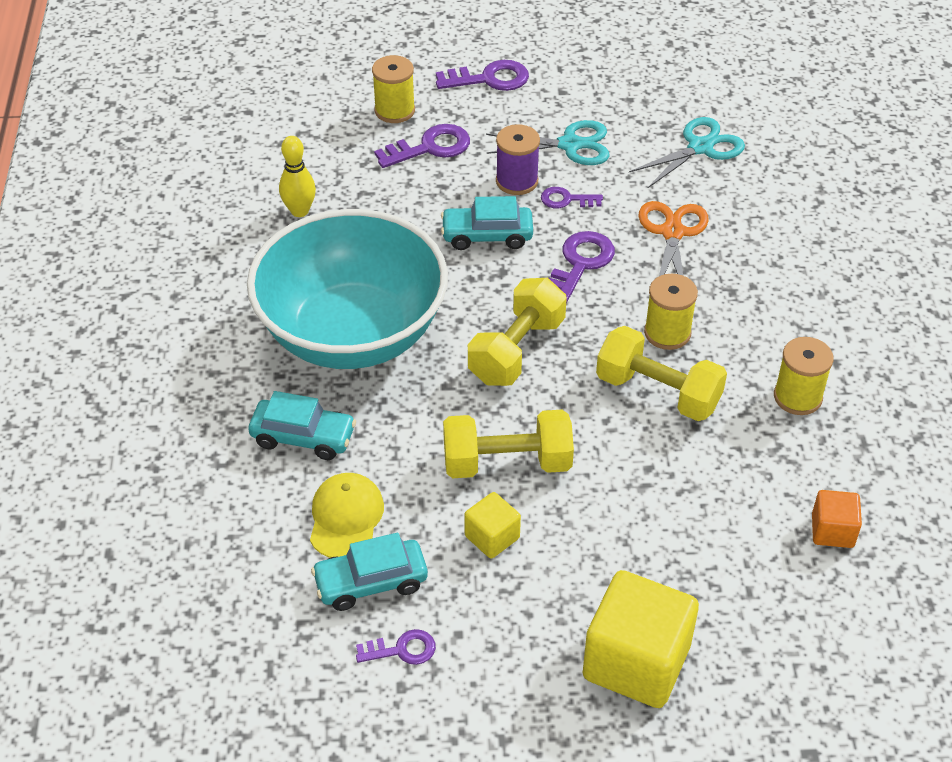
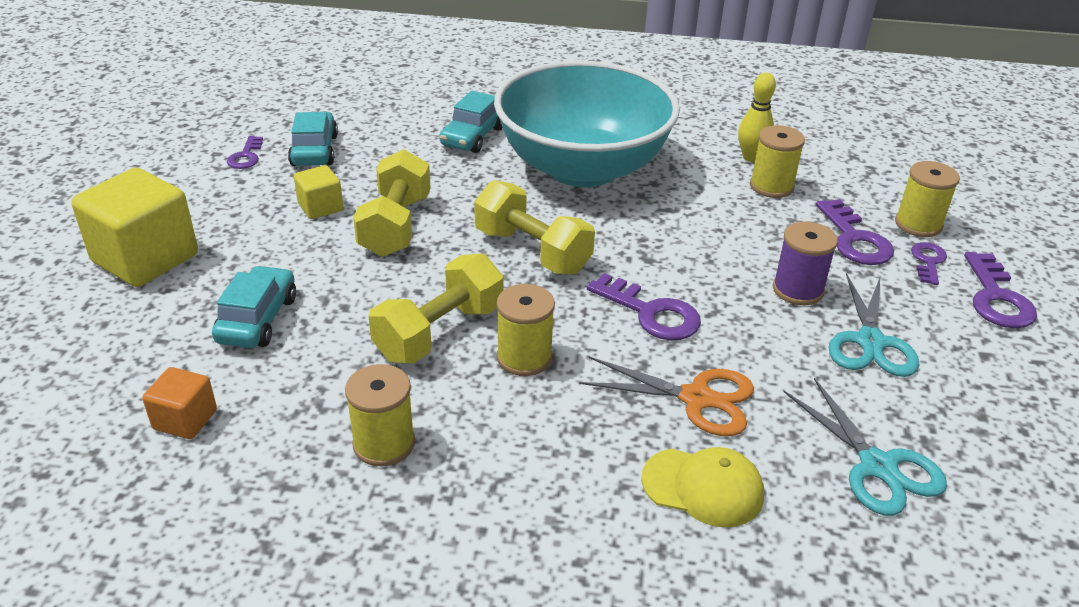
camera: 100 degrees right, 10 degrees down
yellow cap [310,473,384,558] -> yellow cap moved to [641,447,764,528]
turquoise car [441,196,533,250] -> turquoise car moved to [212,265,296,348]
purple key [541,187,603,208] -> purple key moved to [911,242,947,285]
none -> yellow spool [750,125,805,198]

